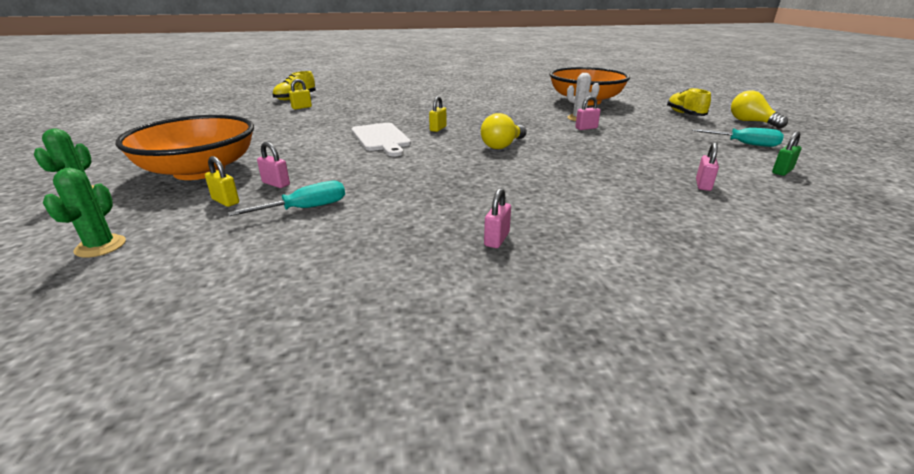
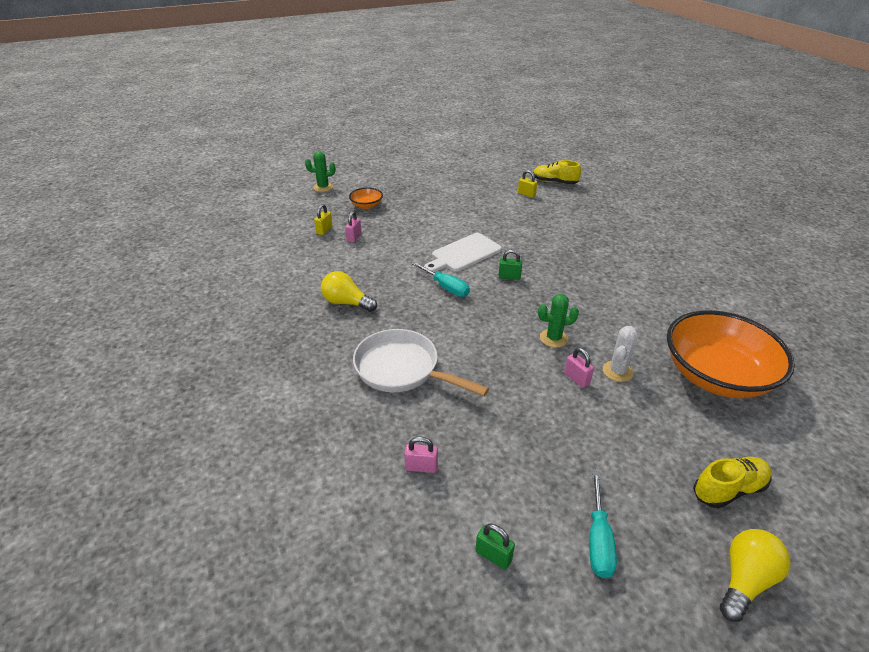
camera: 75 degrees right, 10 degrees up
green cactus [43,168,126,258] -> green cactus moved to [538,294,579,348]
orange bowl [115,115,254,180] -> orange bowl [349,188,383,209], size x0.43
turquoise screwdriver [228,181,345,216] -> turquoise screwdriver moved to [412,262,470,297]
yellow padlock [429,96,447,132] -> green padlock [499,250,522,280]
yellow light bulb [481,113,527,149] -> yellow light bulb moved to [321,271,377,312]
pink padlock [484,188,511,248] -> none
none -> white pan [353,329,489,396]

